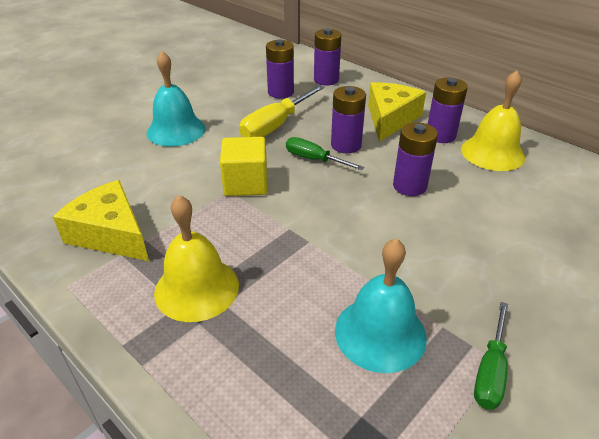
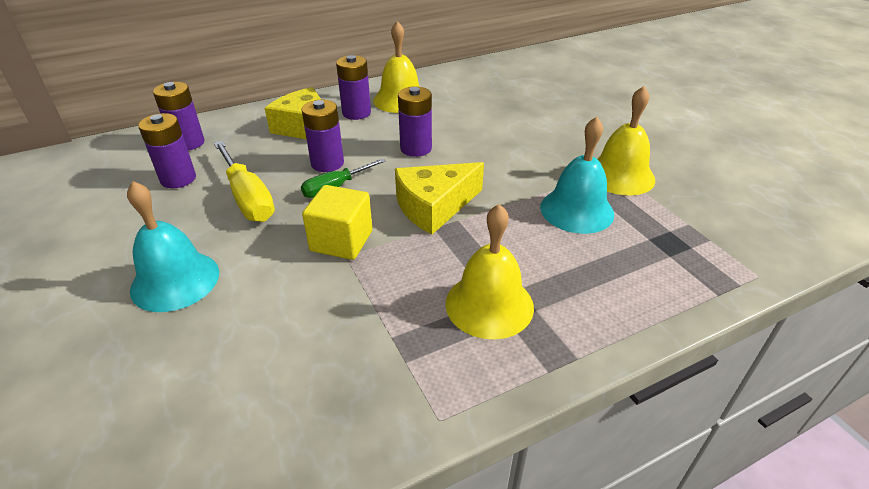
camera: 70 degrees left, 0 degrees up
yellow cheese [53,180,149,261] -> yellow cheese moved to [395,162,484,235]
green screwdriver [474,302,509,410] -> yellow bell [598,86,655,196]

